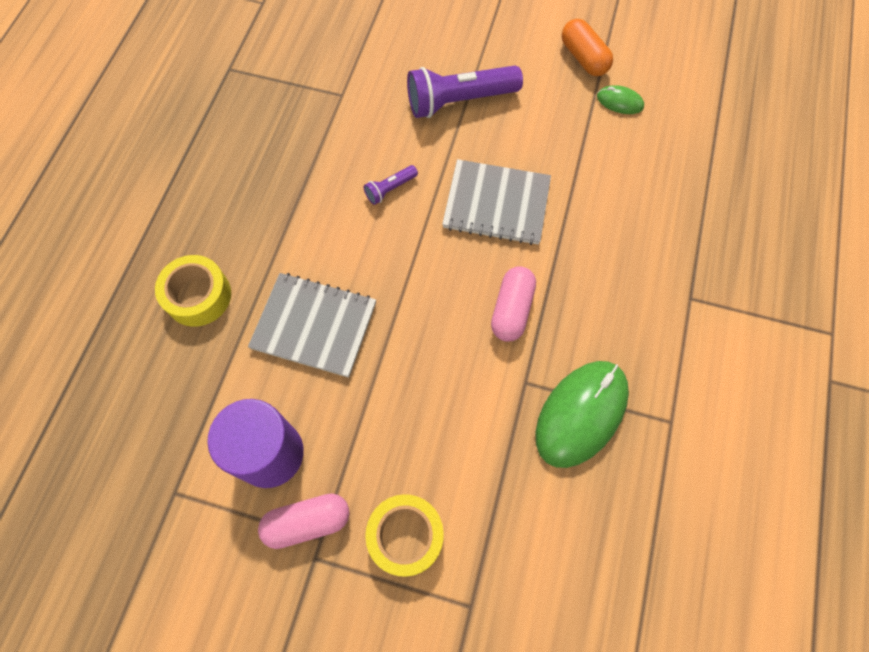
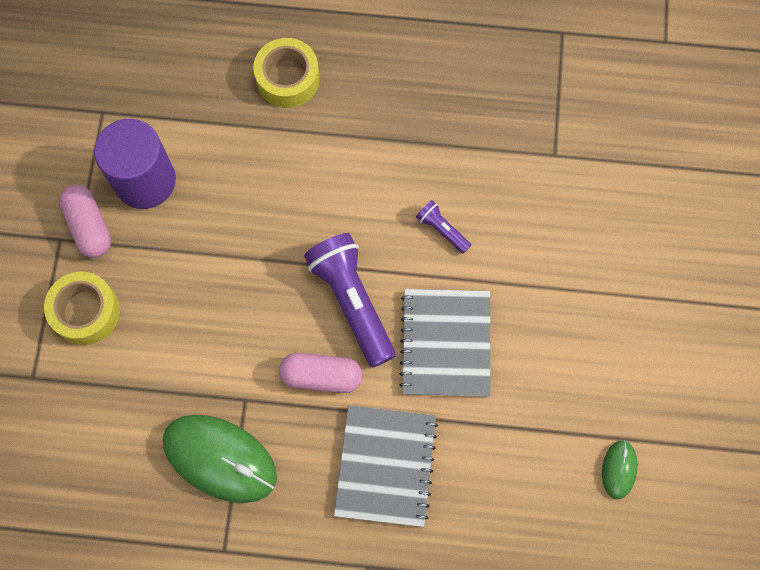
camera: 80 degrees right, 5 degrees up
grey notebook [248,273,376,378] -> grey notebook moved to [334,405,438,527]
purple flashlight [407,65,523,118] -> purple flashlight moved to [304,233,396,368]
orange capsule [562,19,613,76] -> none

